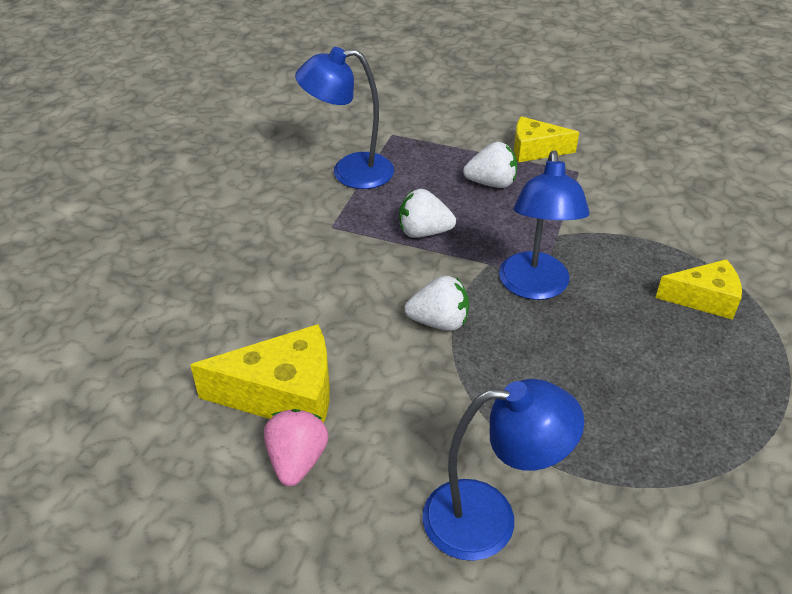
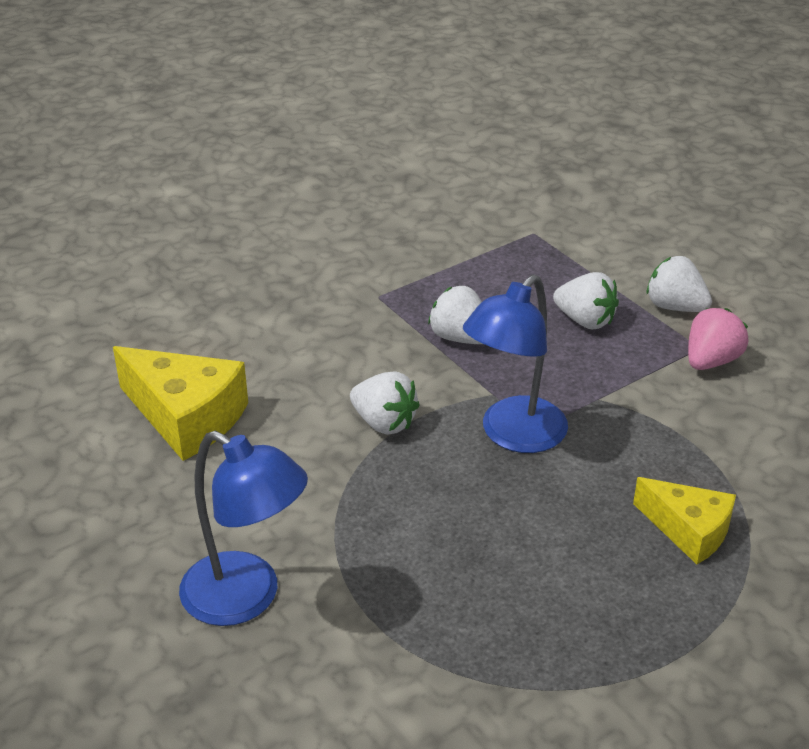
camera: 35 degrees right, 5 degrees down
pink strawberry [264,409,329,486] -> pink strawberry moved to [688,308,749,370]
blue lamp [295,47,394,189] -> none
yellow cheese [514,116,579,163] -> white strawberry [647,256,712,312]

